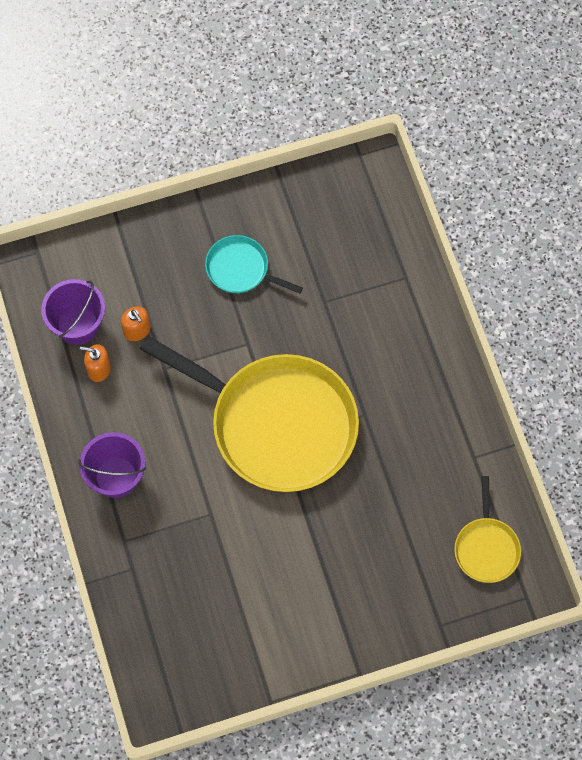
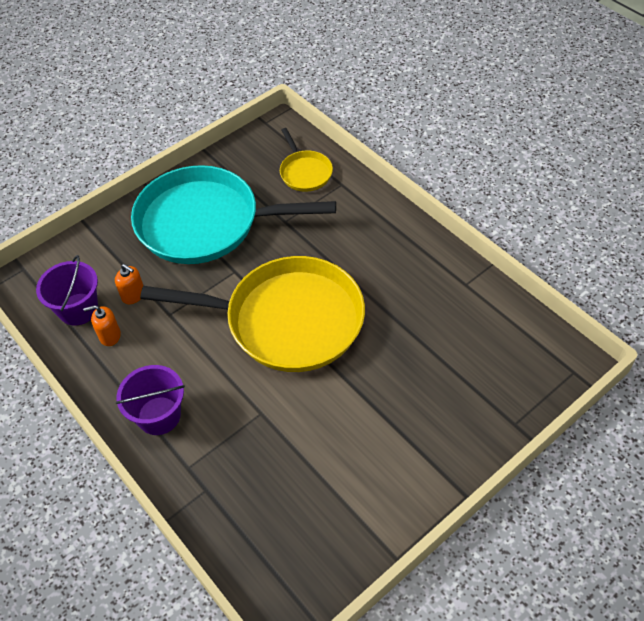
camera: 20 degrees left, 15 degrees down
turquoise pan [205,235,303,294] -> turquoise pan [131,165,336,264], size x2.23
yellow pan [454,476,521,583] -> yellow pan moved to [280,128,333,192]

